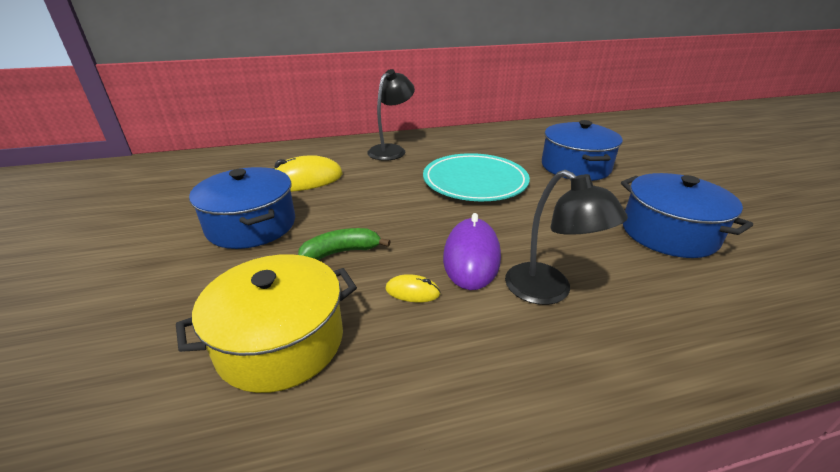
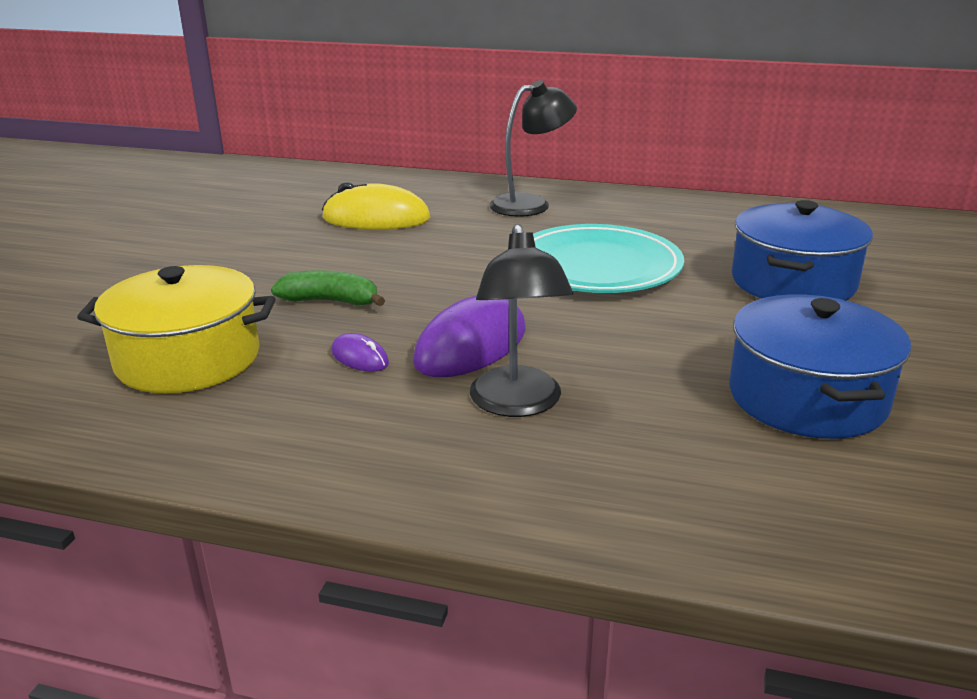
camera: 30 degrees right, 5 degrees down
blue pot [189,167,295,249] -> none
yellow mouse [386,274,441,302] -> purple mouse [331,333,389,372]

